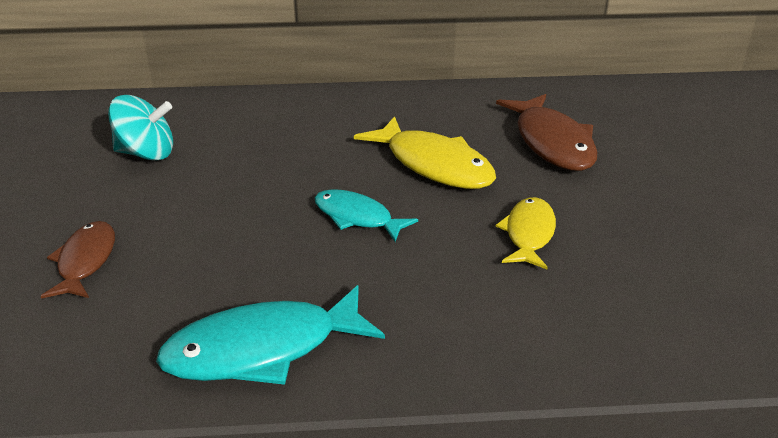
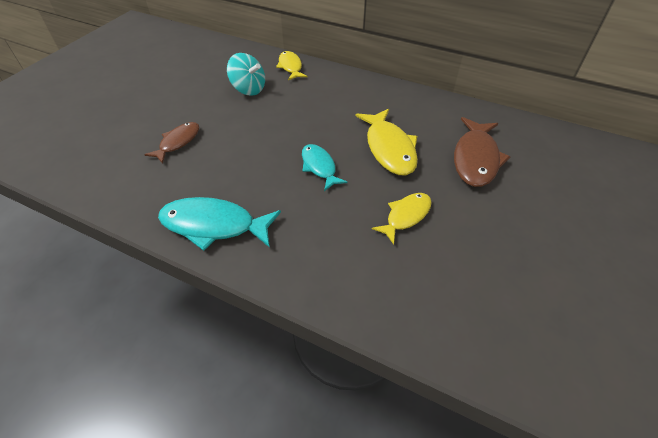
camera: 30 degrees right, 15 degrees up
none -> yellow fish [276,51,307,80]

